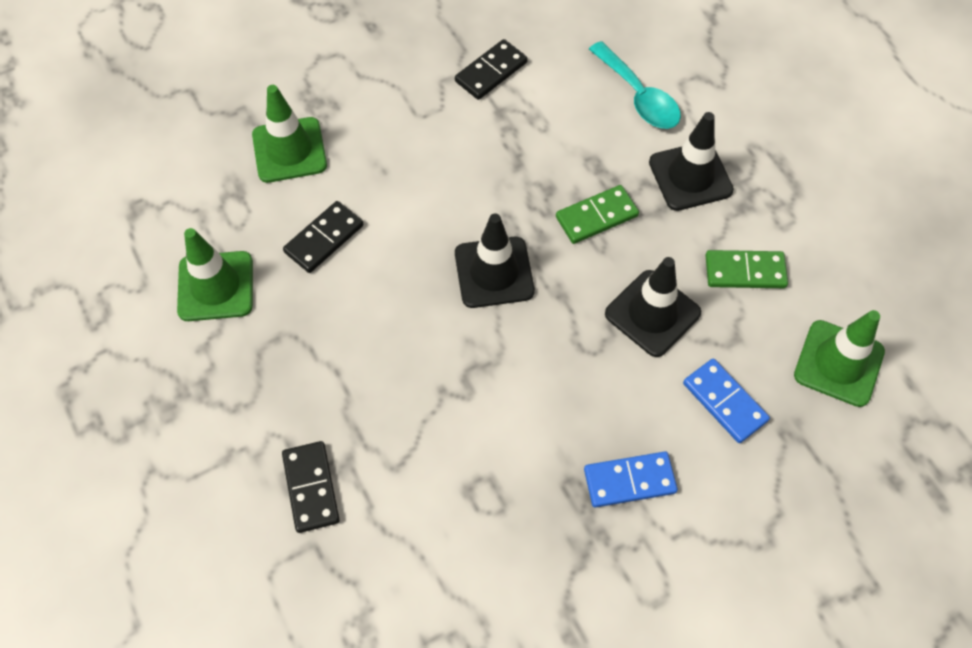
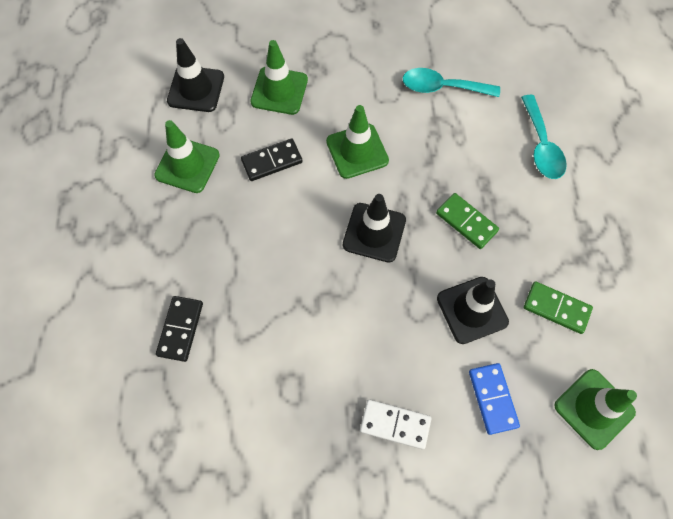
camera: 25 degrees right, 5 degrees up
black domino [455,39,528,100] -> turquoise spoon [403,68,500,97]
green domino [556,185,639,244] -> green domino turned 45 degrees clockwise [436,193,499,249]
blue domino [584,452,678,508] -> white domino [360,400,432,450]
black traffic cone [649,112,734,211] -> black traffic cone moved to [167,38,224,112]
none -> green traffic cone [326,105,389,179]

